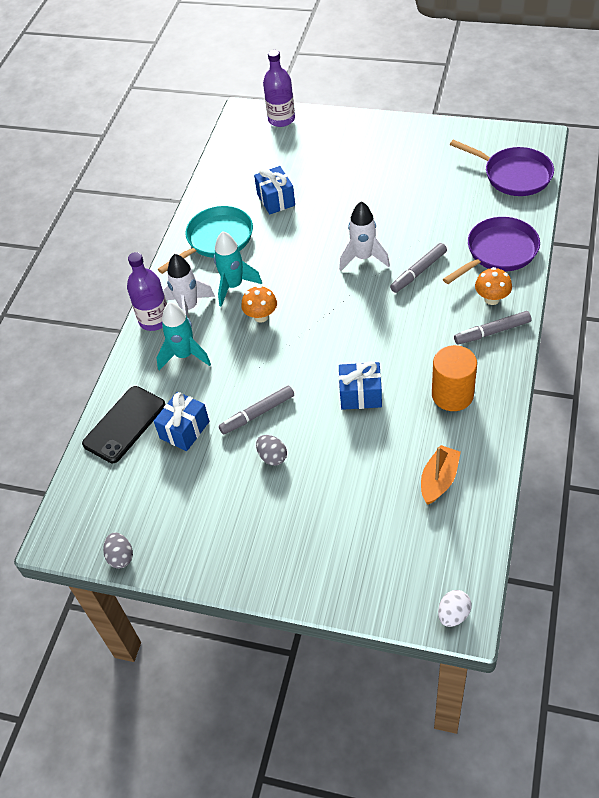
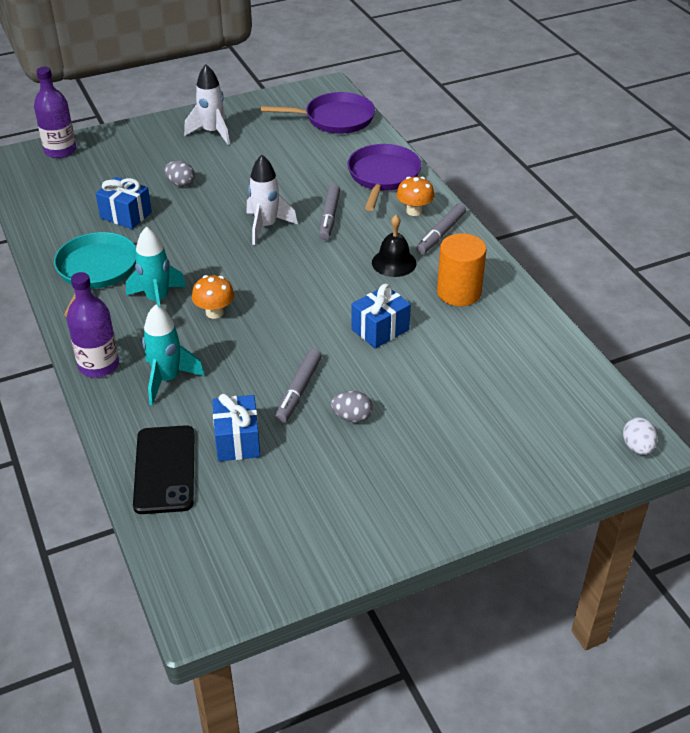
camera: 45 degrees left, 10 degrees down
grey egg [103,533,133,569] -> grey egg moved to [164,161,195,187]
white rocket [163,254,215,318] -> white rocket moved to [184,64,230,145]
orange boat [421,445,461,505] -> none
none -> black bell [372,215,417,277]

